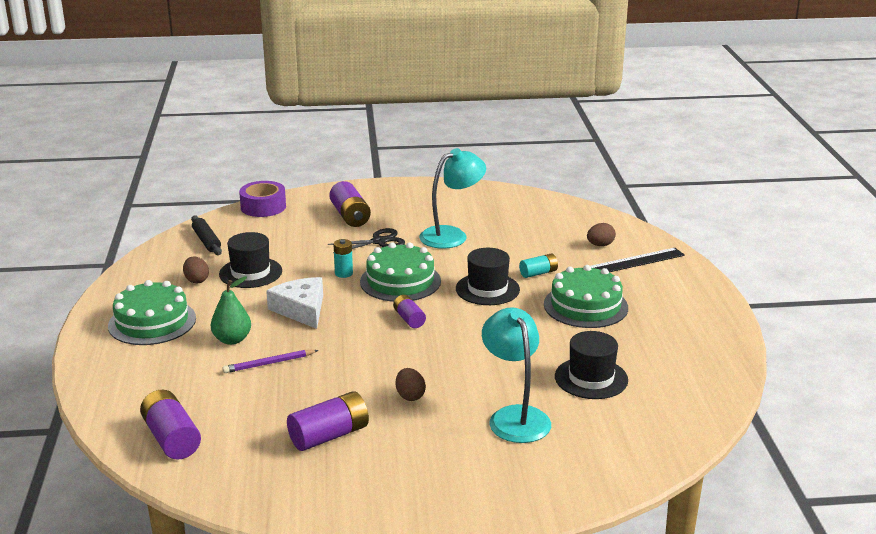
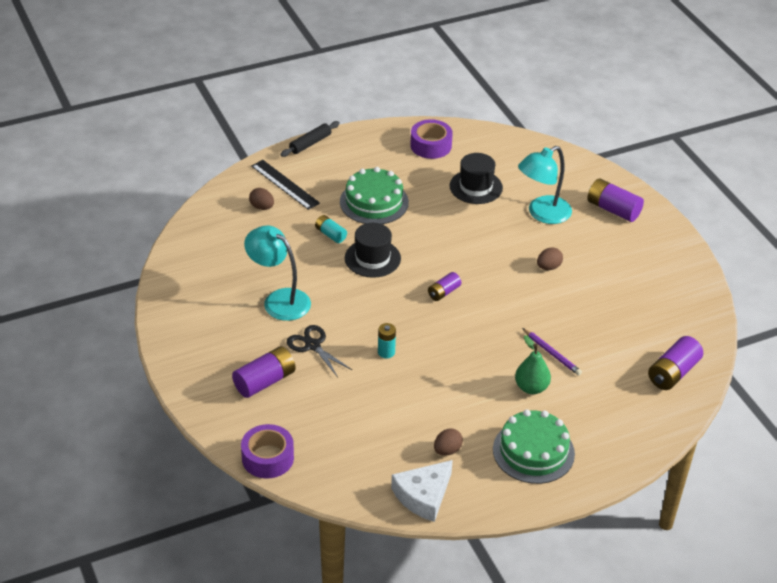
camera: 110 degrees left, 15 degrees up
black rolling pin [191,215,222,255] -> black rolling pin moved to [280,121,340,157]
black hat [219,232,282,288] -> none
white cheese [266,277,323,329] -> white cheese moved to [391,460,453,522]
purple battery [287,391,369,451] -> purple battery moved to [587,178,644,222]
green cake [360,242,441,302] -> none
none -> purple tape [410,119,453,159]

